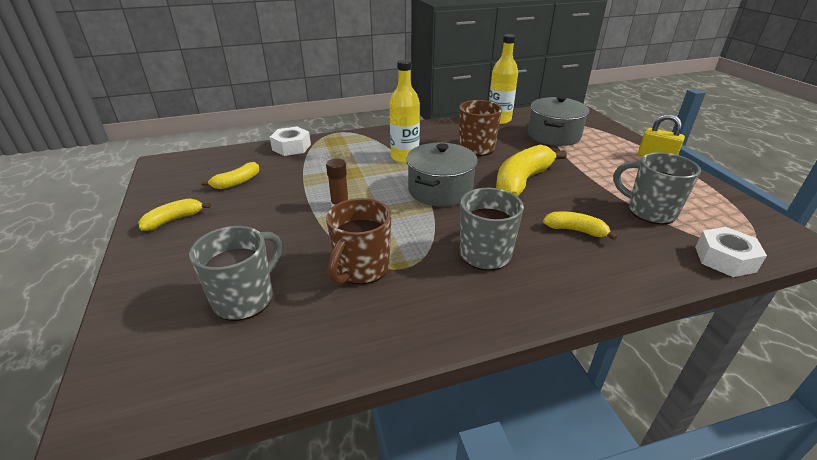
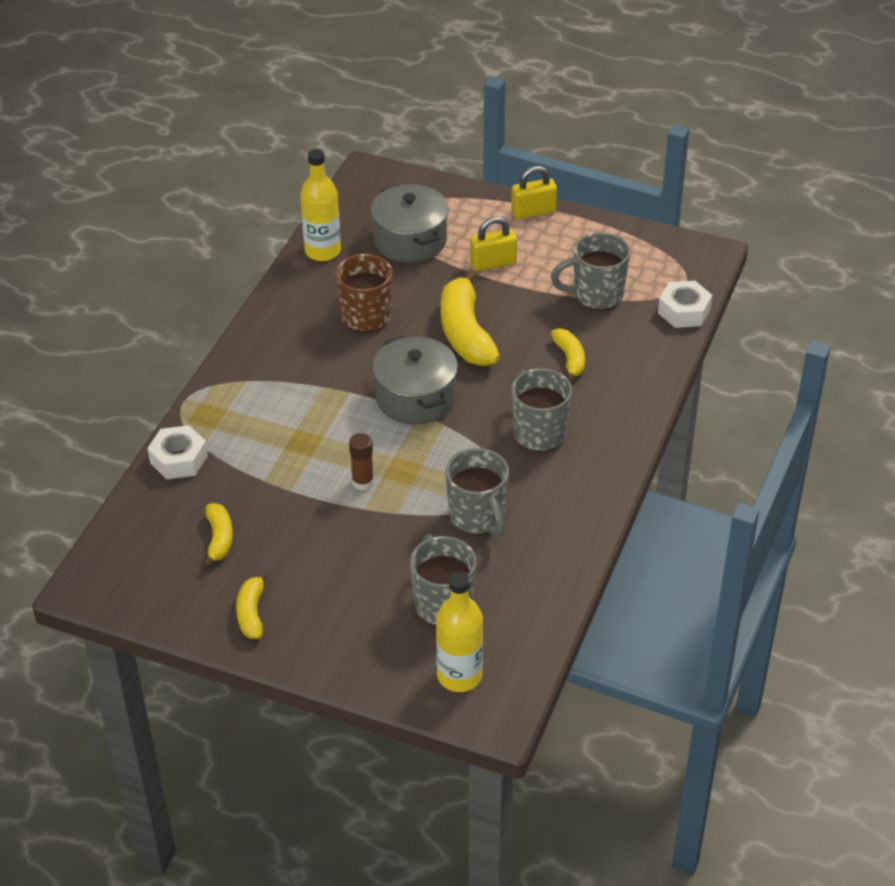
camera: 50 degrees left, 10 degrees up
brown mug [326,198,391,285] -> grey mug [445,448,509,538]
yellow bottle [389,60,420,163] -> yellow bottle moved to [436,571,483,692]
yellow banana [543,211,617,240] -> yellow banana turned 105 degrees clockwise [551,328,585,382]
none -> yellow padlock [470,217,517,271]

